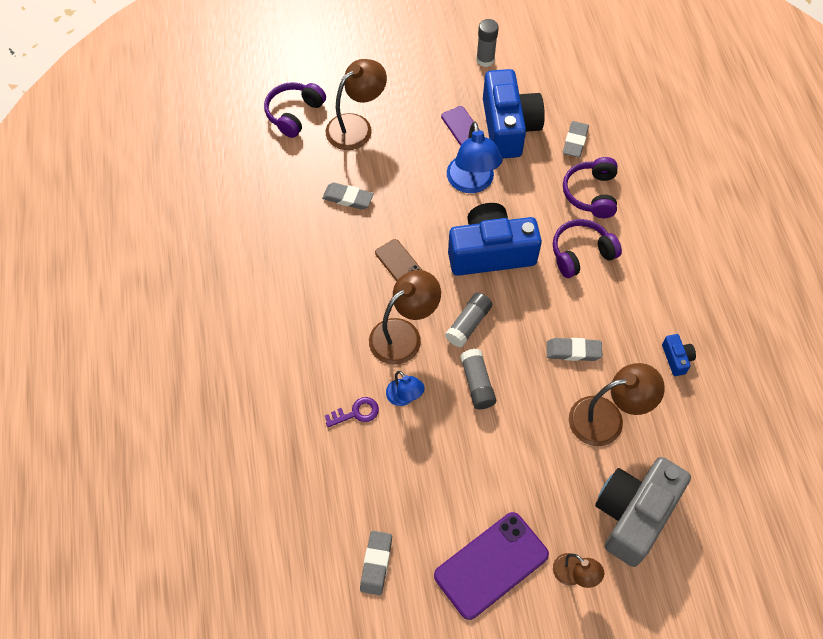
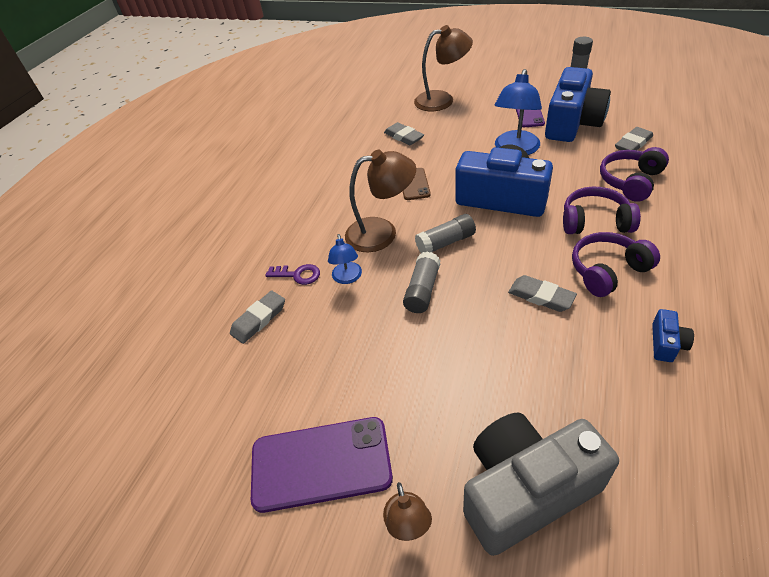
camera: 35 degrees right, 15 degrees down
purple headphones [264,82,326,138] -> purple headphones moved to [572,232,660,297]
grey eraser [360,531,392,595] -> grey eraser moved to [230,291,285,344]
brown lamp [569,363,665,446] -> none

